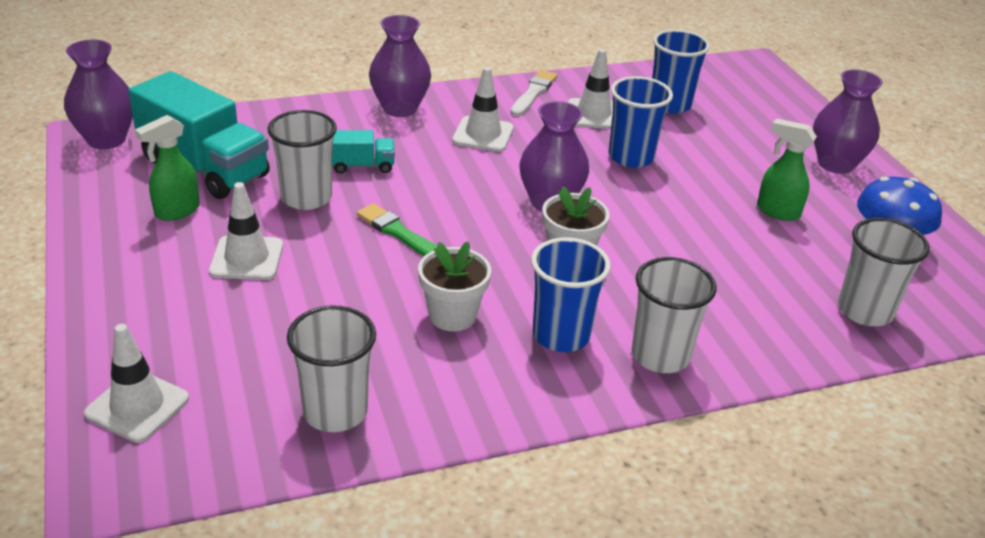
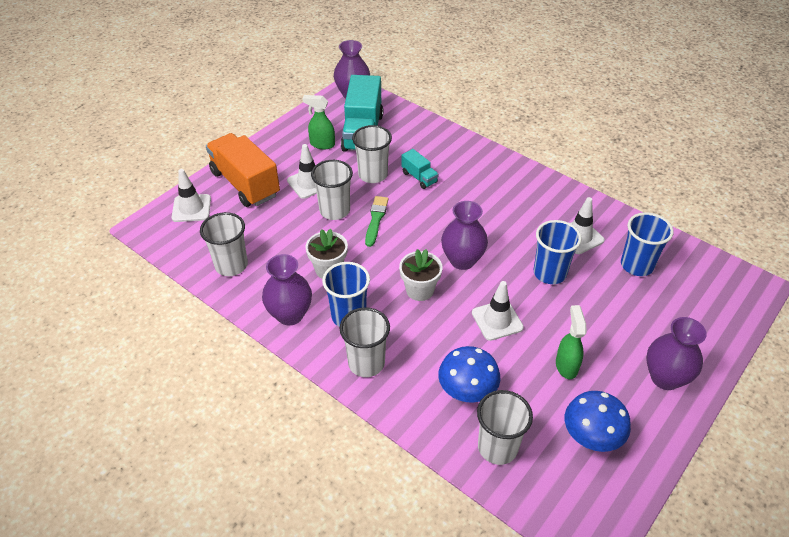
camera: 60 degrees right, 10 degrees up
purple vase [369,15,431,117] -> purple vase moved to [262,254,312,325]
white traffic cone [452,67,514,152] -> white traffic cone moved to [472,281,524,341]
white brush [511,70,557,116] -> none
none -> orange truck [206,133,280,207]
none -> white cup [311,160,353,220]
none -> blue mushroom [438,346,500,403]

